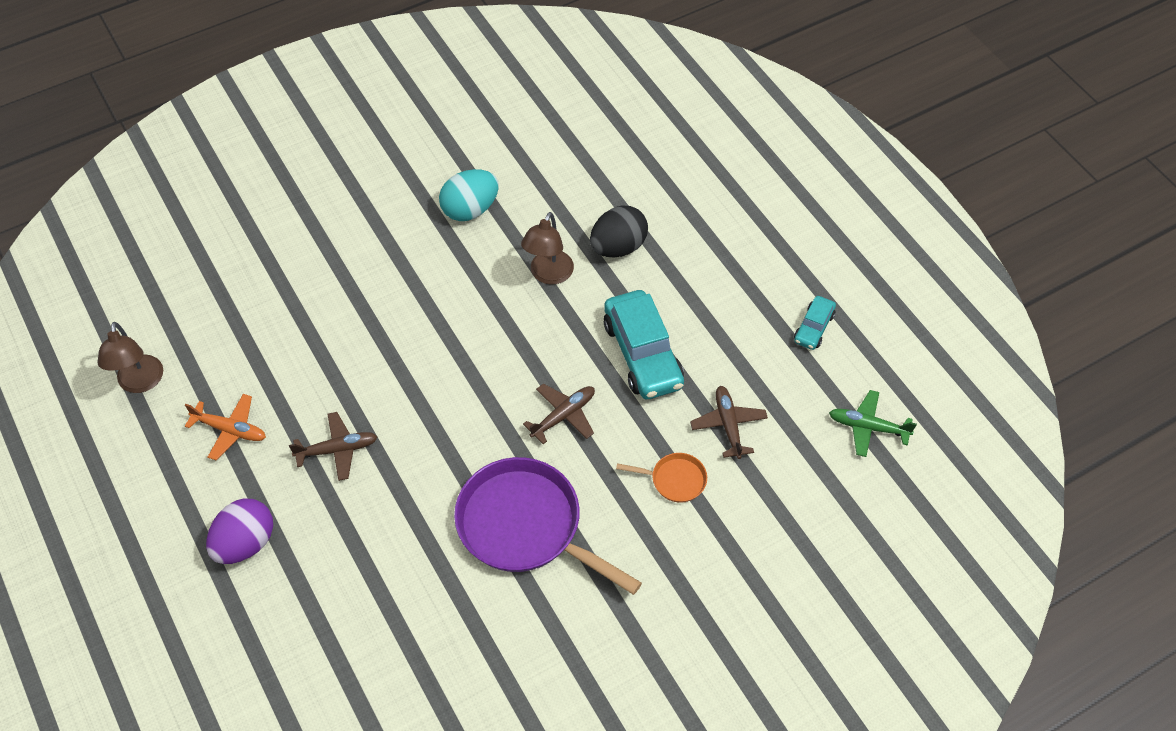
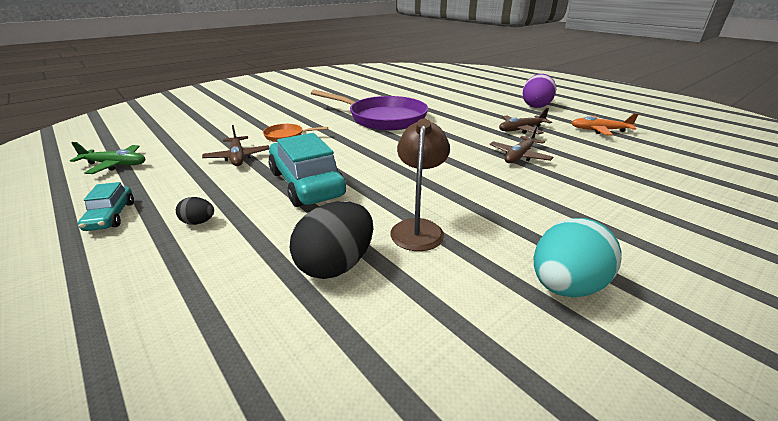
camera: 170 degrees right, 25 degrees down
brown lamp [98,322,163,393] -> none
brown plane [523,384,595,444] -> brown plane moved to [490,126,554,163]
turquoise car [794,296,836,350] -> turquoise car turned 150 degrees clockwise [78,182,134,231]
none -> black egg [176,197,214,225]

